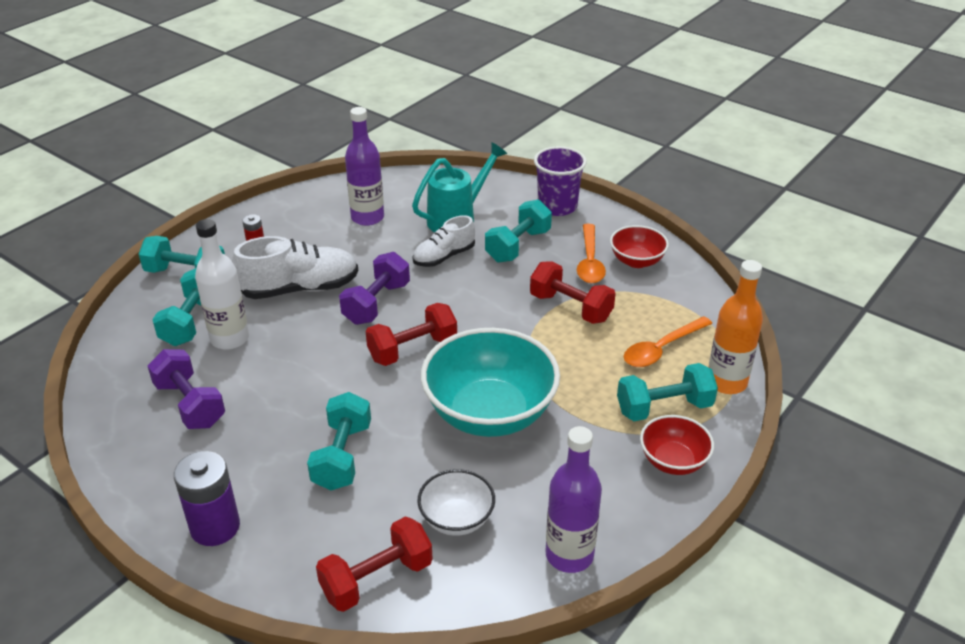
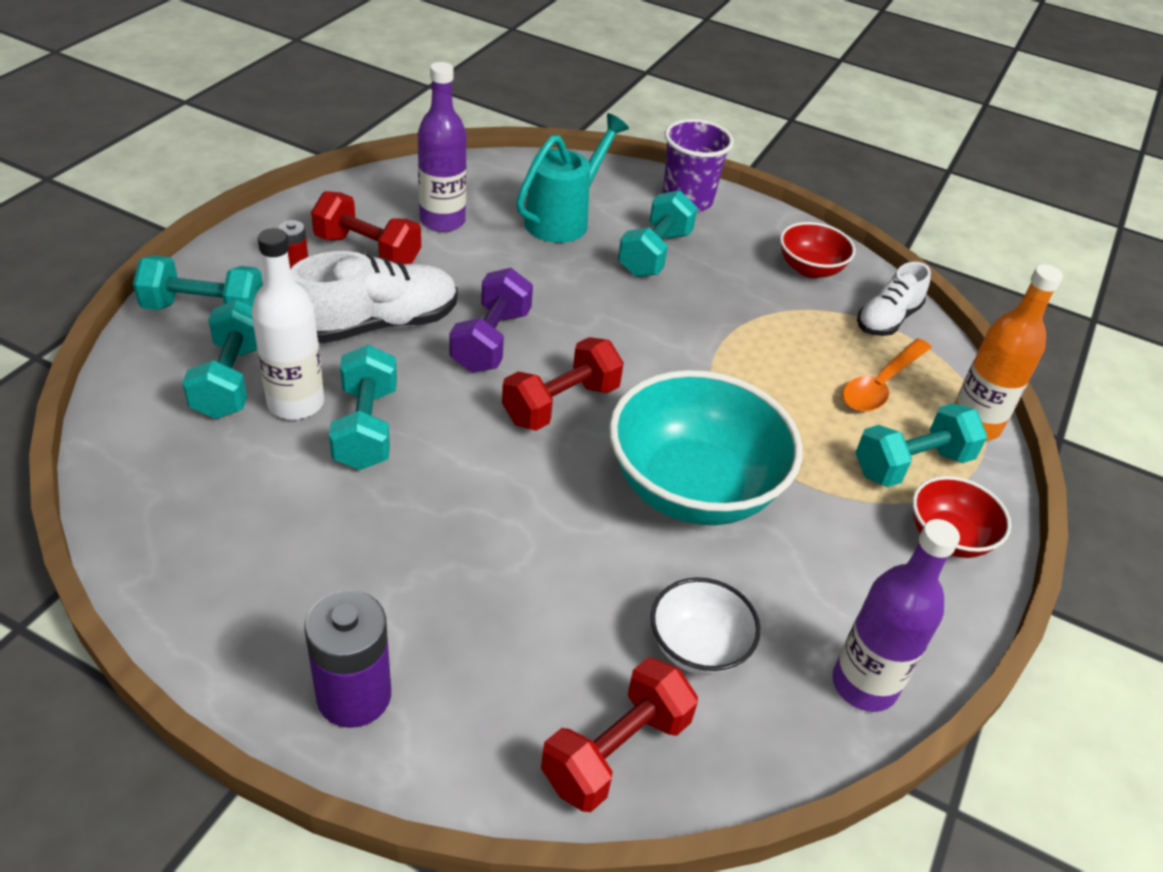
camera: 15 degrees left, 5 degrees up
purple dumbbell [148,349,225,429] -> none
turquoise dumbbell [307,392,371,490] -> turquoise dumbbell moved to [329,345,397,470]
white shoe [412,215,475,267] -> white shoe moved to [857,262,931,336]
red dumbbell [530,262,616,324] -> red dumbbell moved to [311,191,421,265]
orange spoon [577,224,606,283] -> none

